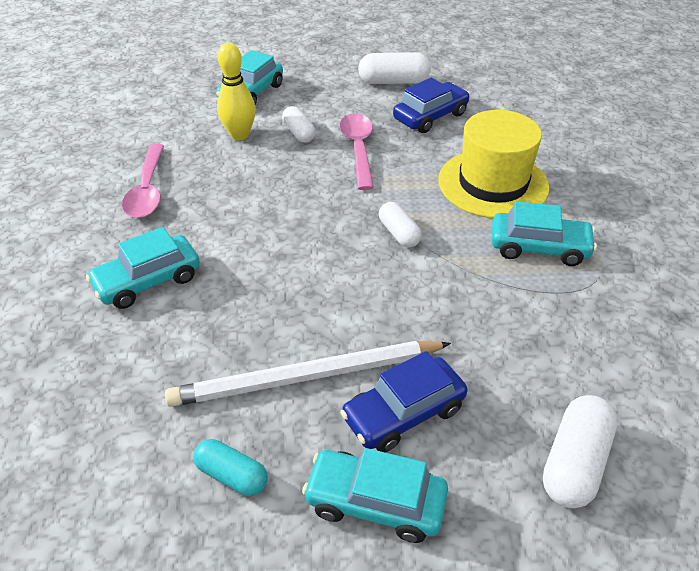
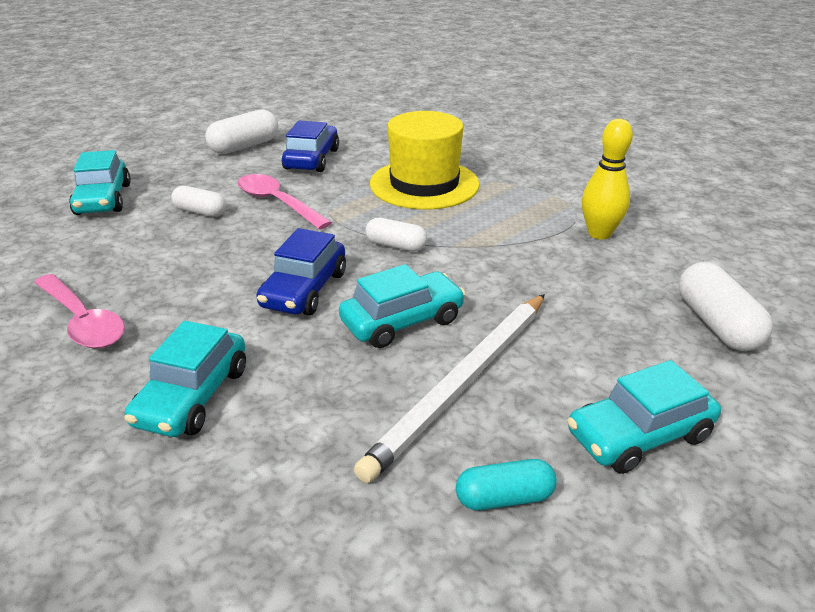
camera: 40 degrees left, 10 degrees down
yellow bowling pin [217,43,256,140] -> yellow bowling pin moved to [582,119,633,239]
blue car [340,351,467,453] -> blue car moved to [256,228,346,315]
turquoise car [491,201,597,266] -> turquoise car moved to [339,264,466,348]

